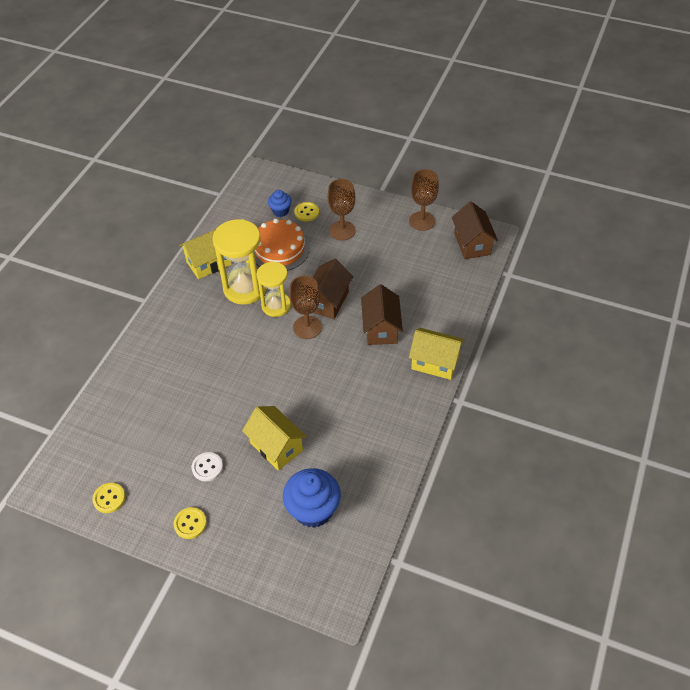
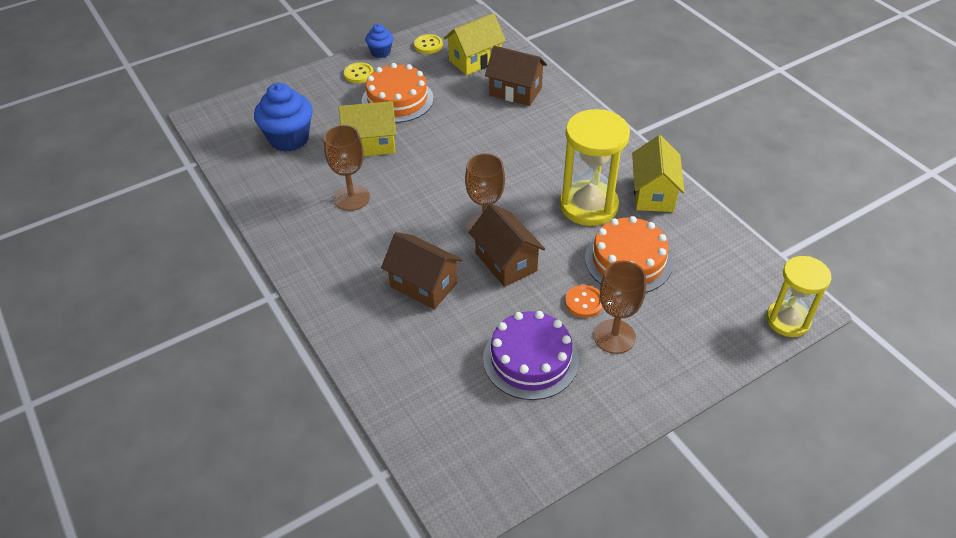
camera: 125 degrees right, 5 degrees down
white button [192,452,223,482] -> orange cake [361,63,434,123]
yellow hourglass [257,262,291,317] -> yellow hourglass moved to [766,256,831,337]
blue cupcake [268,190,291,217] -> blue cupcake moved to [365,24,393,58]
yellow button [294,202,319,222] -> none
brown goblet [409,169,439,231] -> brown goblet moved to [324,125,370,211]
yellow house [409,328,464,380] -> yellow house moved to [444,13,506,75]
brown house [452,202,498,259] -> brown house moved to [485,46,547,106]
none -> purple cake [483,311,579,400]
none -> orange button [565,285,603,318]

